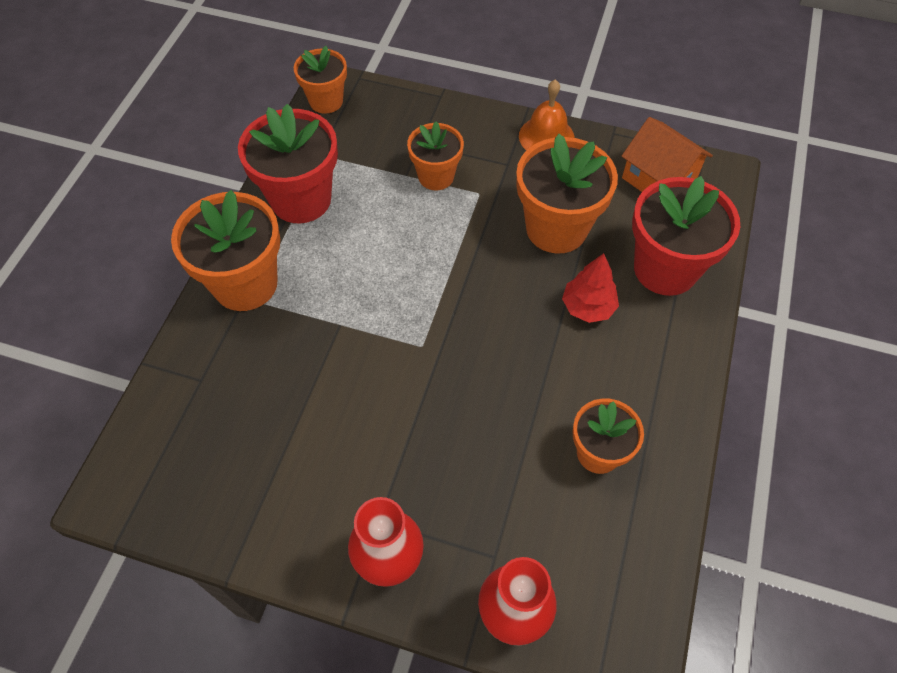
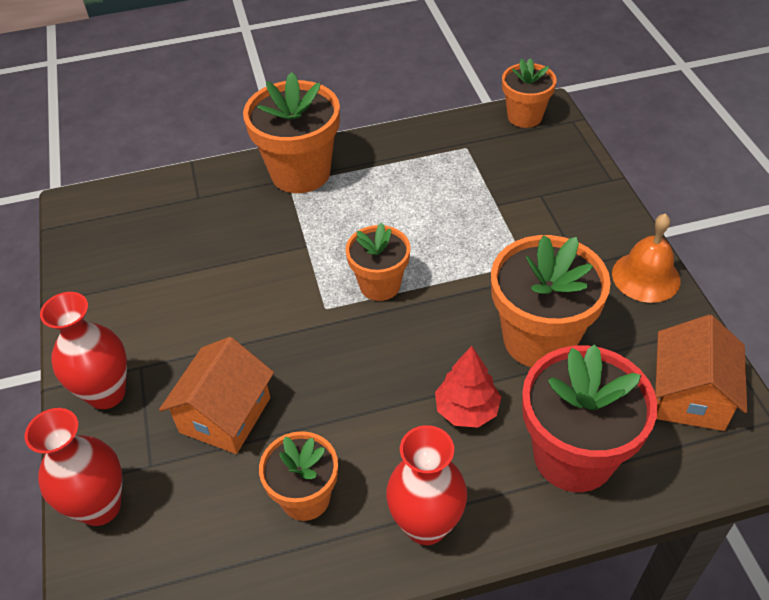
camera: 60 degrees right, 10 degrees down
red flower pot [238,104,338,223] -> none
orange flower pot [407,121,464,190] -> orange flower pot moved to [346,222,411,301]
none -> orange house [159,337,274,454]
none -> red vase [386,425,467,545]

